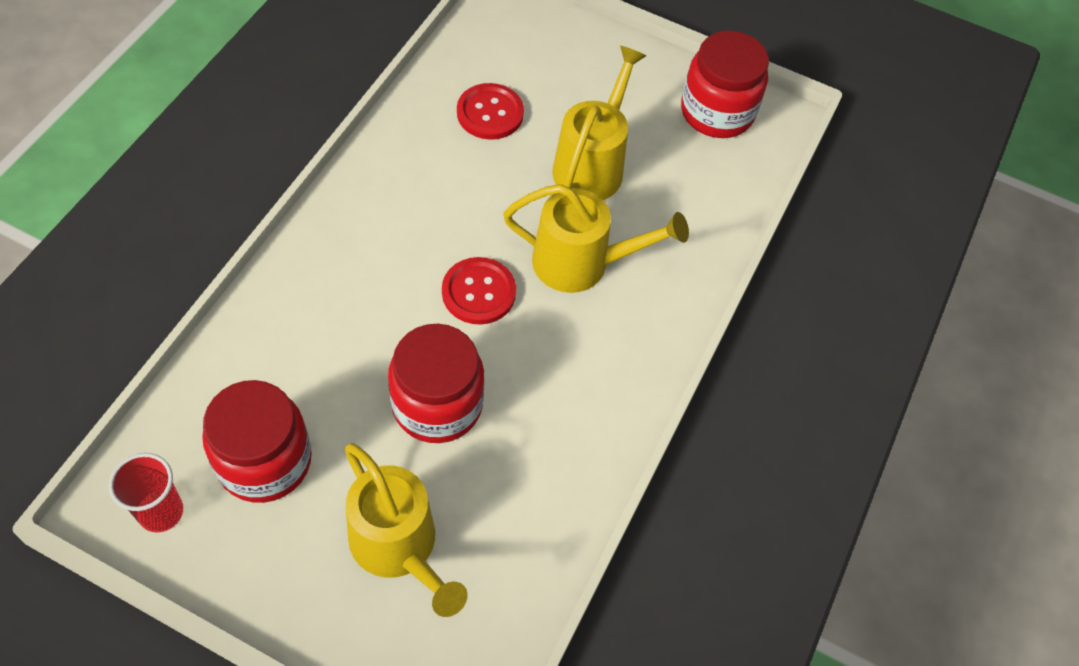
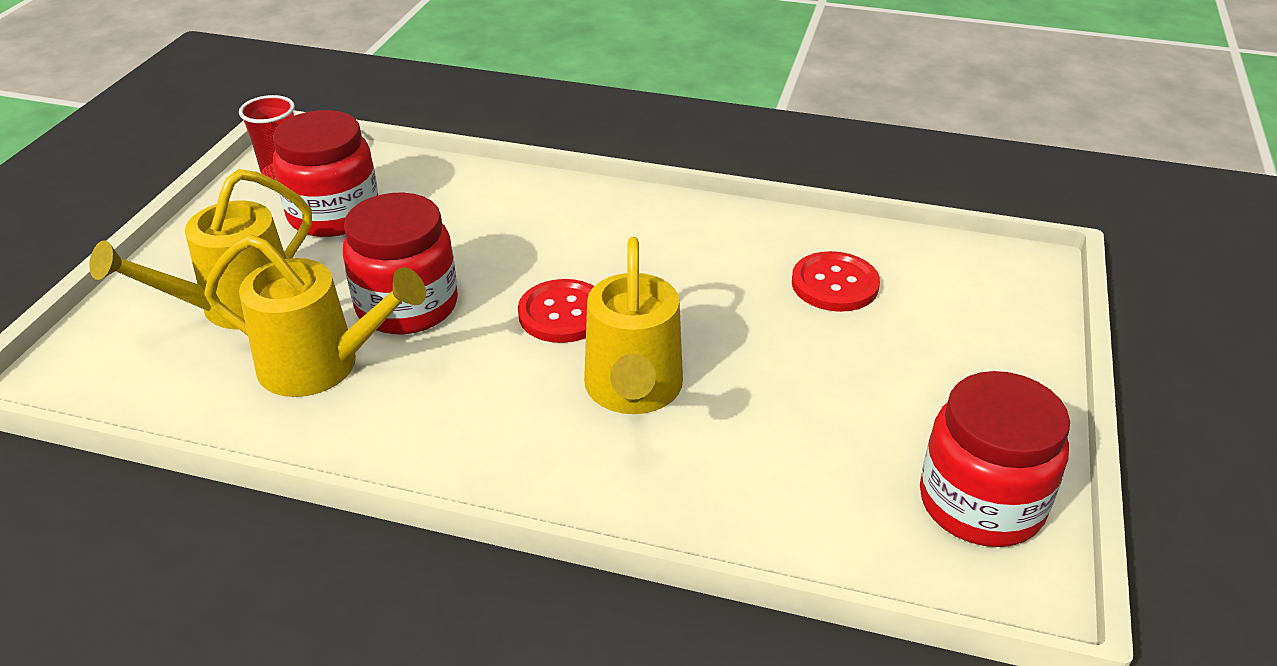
camera: 85 degrees right, 20 degrees down
yellow watering can [552,46,646,200] -> yellow watering can moved to [204,234,426,397]

